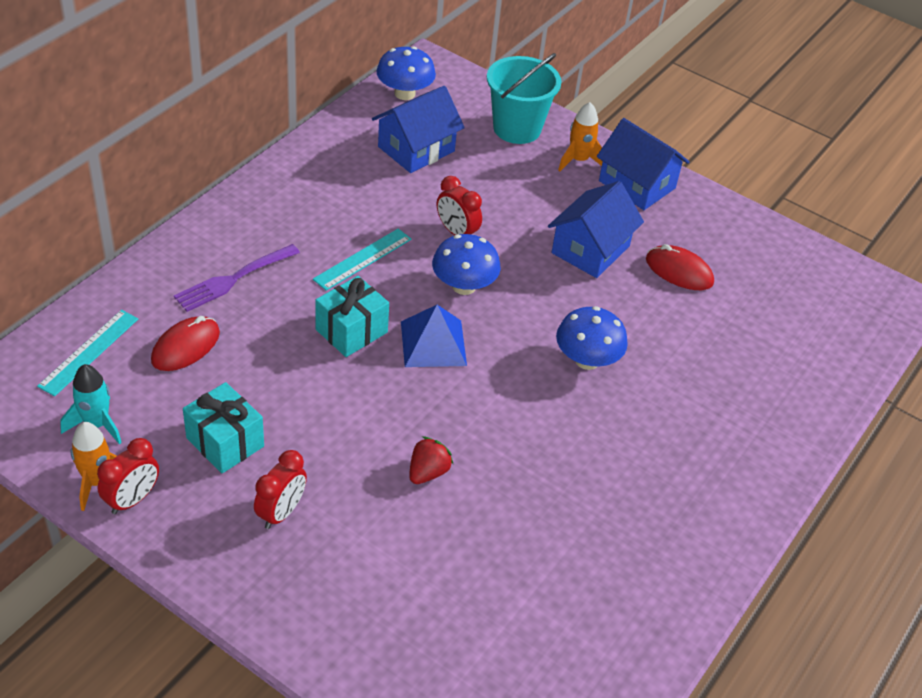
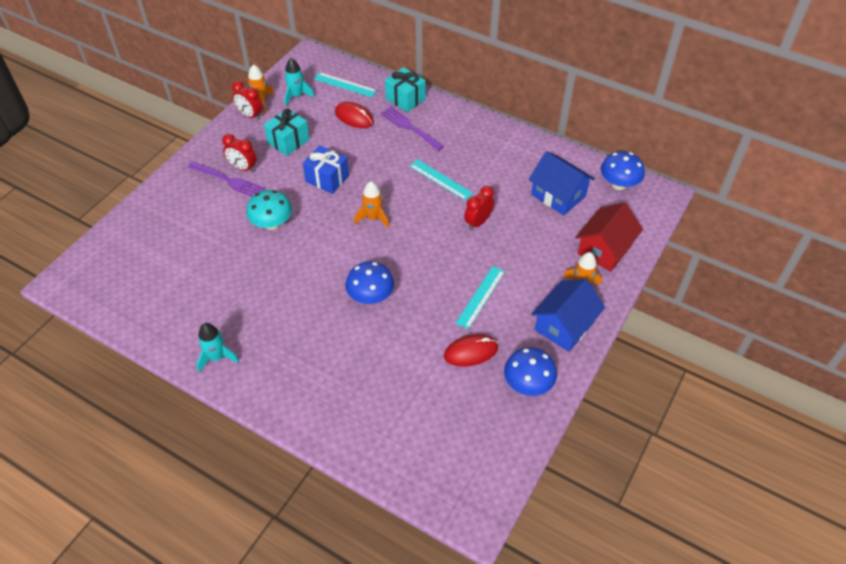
camera: 90 degrees right, 5 degrees up
turquoise gift [315,276,389,357] -> turquoise gift moved to [385,67,426,112]
blue pyramid [401,305,467,367] -> orange rocket [354,181,390,229]
red strawberry [409,436,454,484] -> turquoise mushroom [246,190,292,230]
blue mushroom [432,234,501,295] -> blue mushroom moved to [504,347,557,396]
turquoise bucket [487,53,561,144] -> red house [575,202,643,272]
blue house [548,181,644,278] -> turquoise ruler [456,266,505,329]
red mouse [646,244,714,290] -> red mouse turned 45 degrees clockwise [444,334,498,367]
none -> purple fork [188,162,265,197]
none -> turquoise rocket [197,323,240,372]
none -> blue gift [303,146,349,194]

